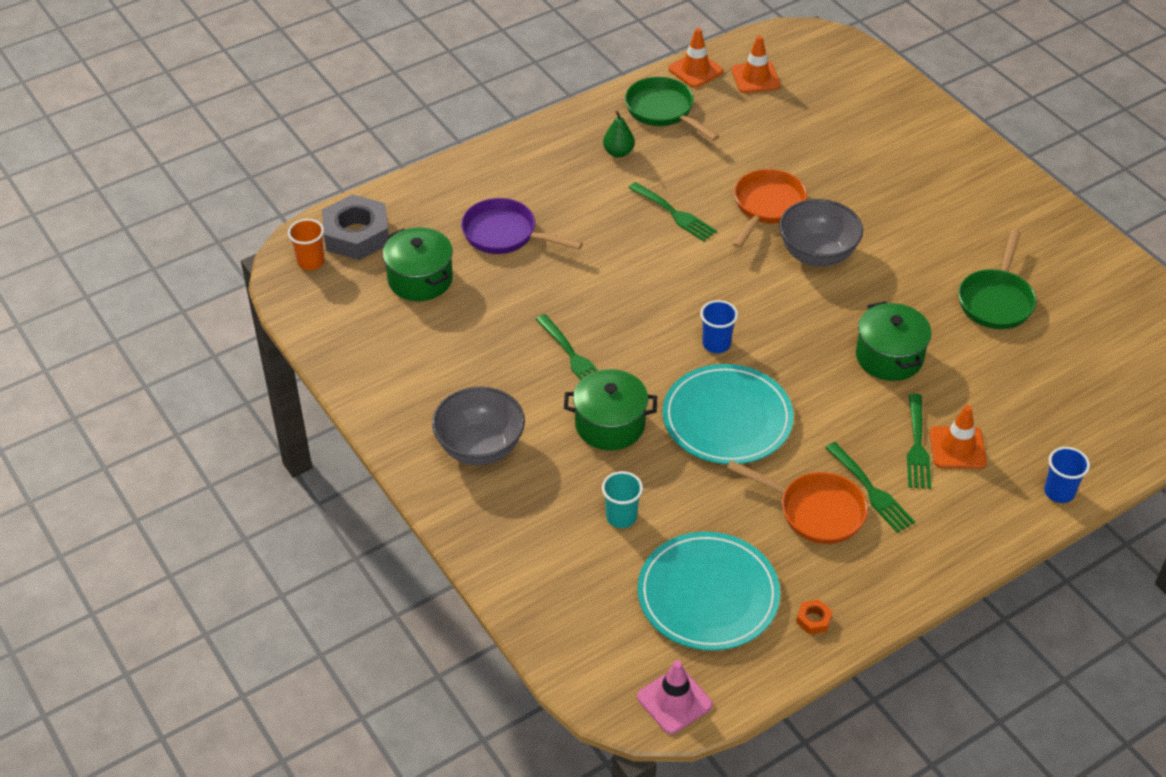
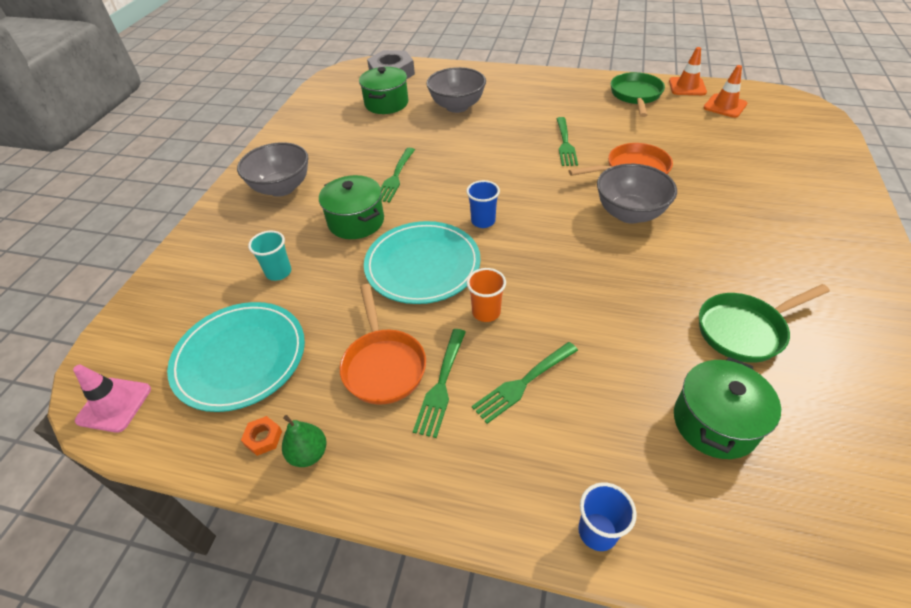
camera: 50 degrees right, 0 degrees up
orange cup [288,219,324,270] -> orange cup moved to [467,268,506,322]
purple pan [461,198,583,254] -> grey bowl [426,67,486,113]
green pear [603,111,635,157] -> green pear moved to [282,415,327,467]
green pot [856,301,932,381] -> green pot moved to [674,357,781,459]
orange traffic cone [930,405,987,469] -> none

